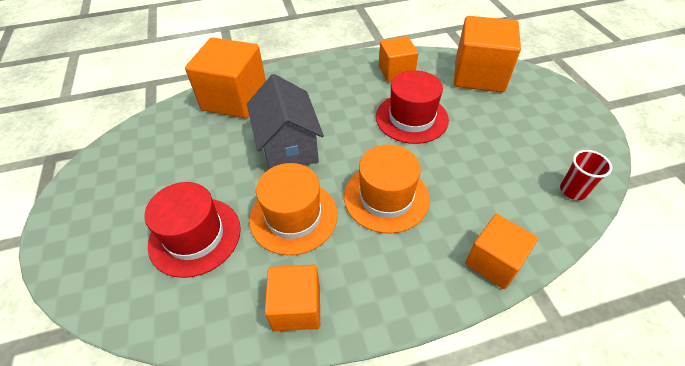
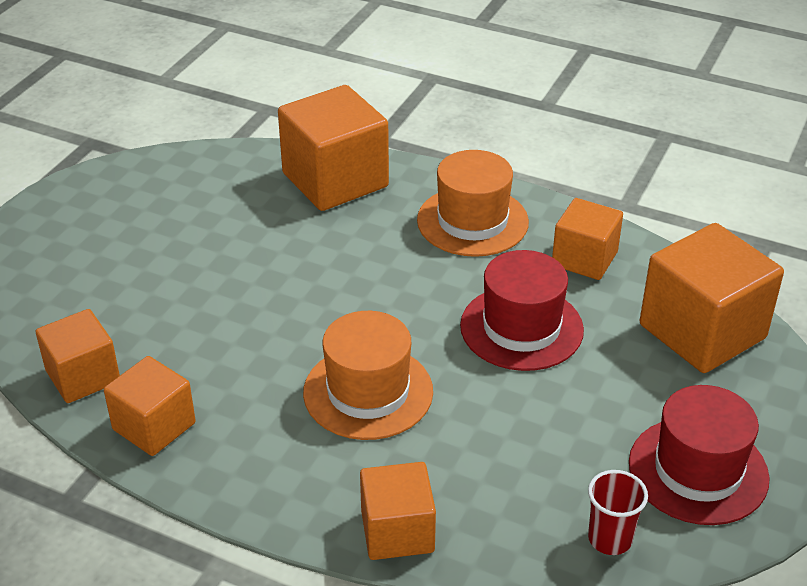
camera: 40 degrees right, 10 degrees down
red hat [145,182,241,278] -> red hat moved to [629,385,770,525]
grey house [247,74,324,169] -> none
orange hat [249,163,338,255] -> orange hat moved to [417,150,529,257]
none -> orange cube [36,309,120,403]

